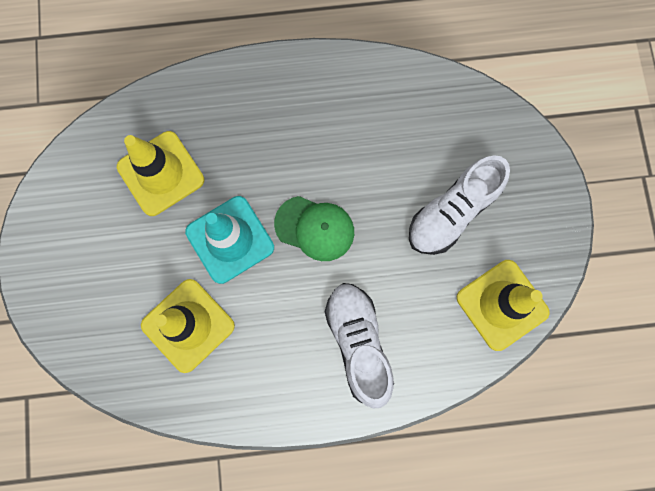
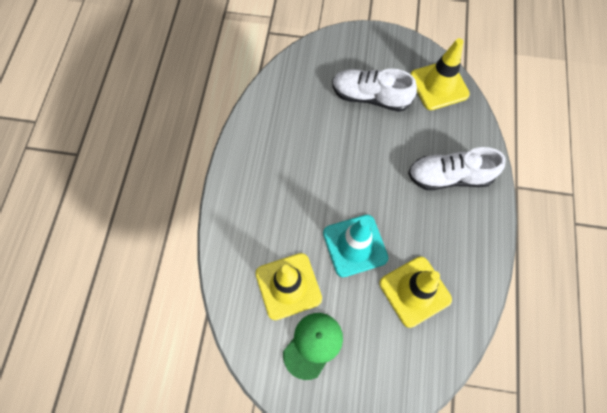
camera: 75 degrees left, 10 degrees down
green cap [274,196,354,261] -> green cap moved to [283,313,343,380]
white shoe [409,155,510,255] -> white shoe turned 135 degrees clockwise [332,69,417,112]

